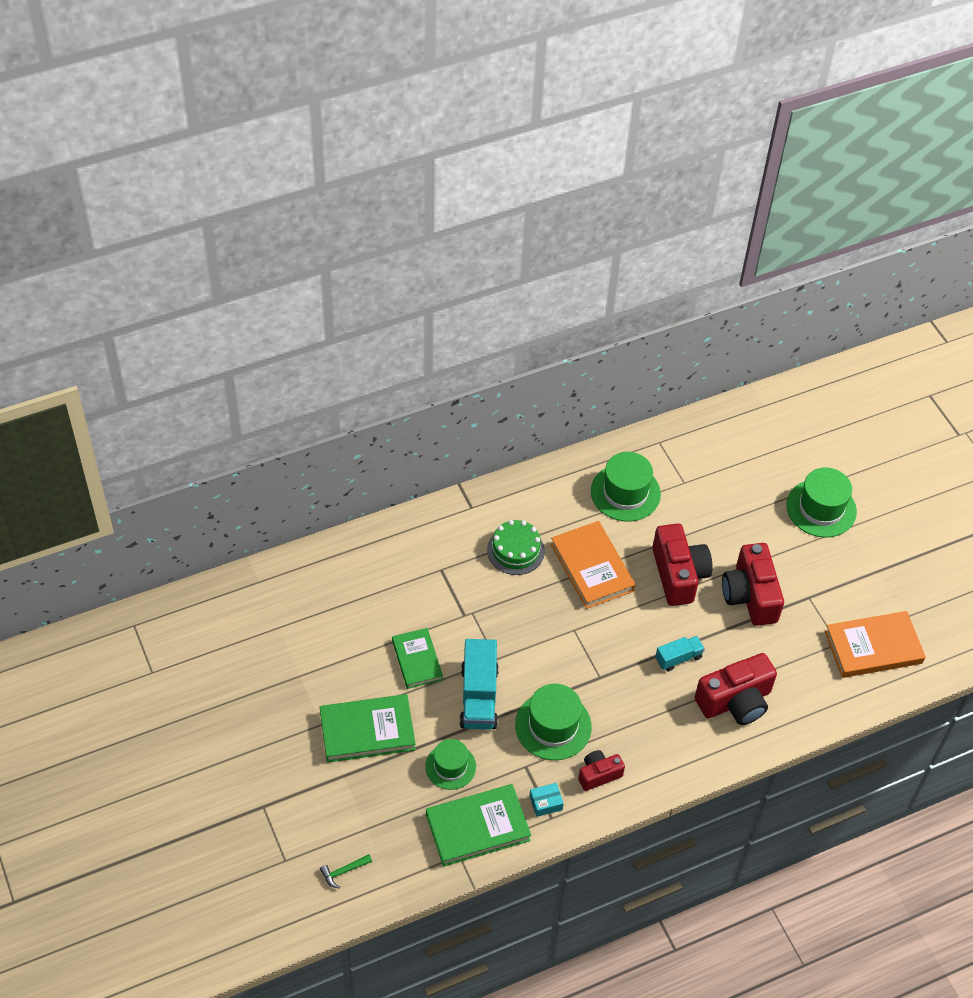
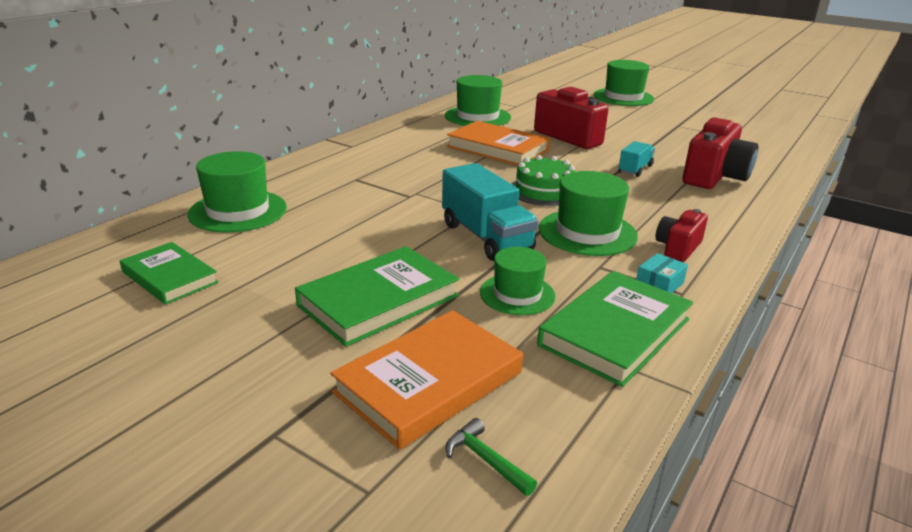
camera: 30 degrees left, 25 degrees down
green hammer [320,854,372,888] -> green hammer turned 105 degrees clockwise [446,418,537,496]
green book [392,628,443,689] -> green book moved to [120,242,219,305]
green cake [487,520,545,575] -> green cake moved to [512,155,575,206]
red camera [722,543,784,626] -> none
orange book [825,611,926,678] -> orange book moved to [330,310,523,450]
none -> green hat [187,151,287,233]

